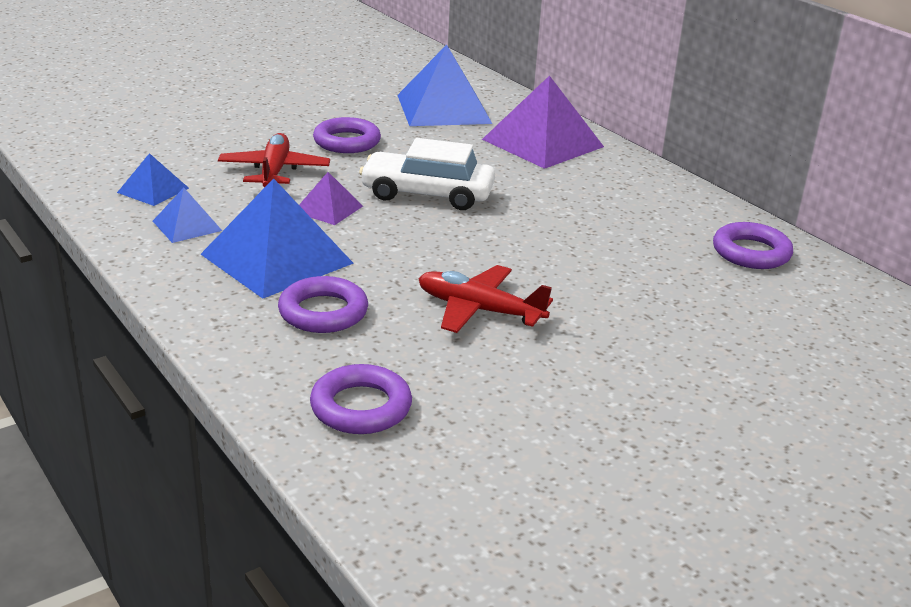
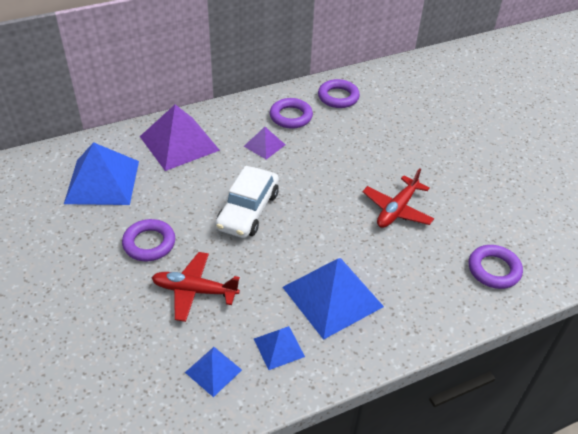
camera: 80 degrees left, 15 degrees up
purple ring [278,276,368,333] -> purple ring moved to [270,98,313,129]
purple pyramid [299,172,363,225] -> purple pyramid moved to [244,127,285,159]

